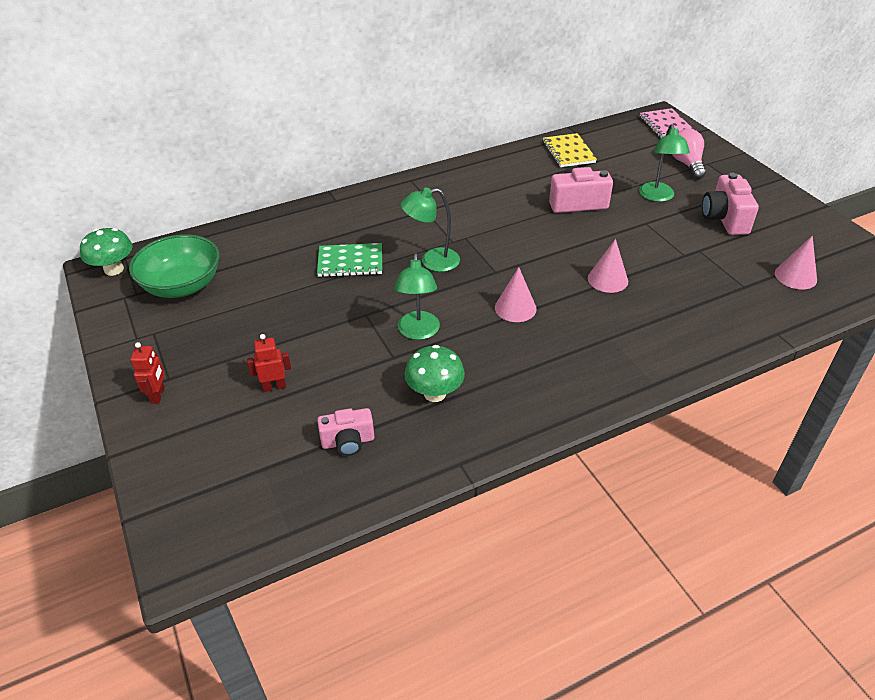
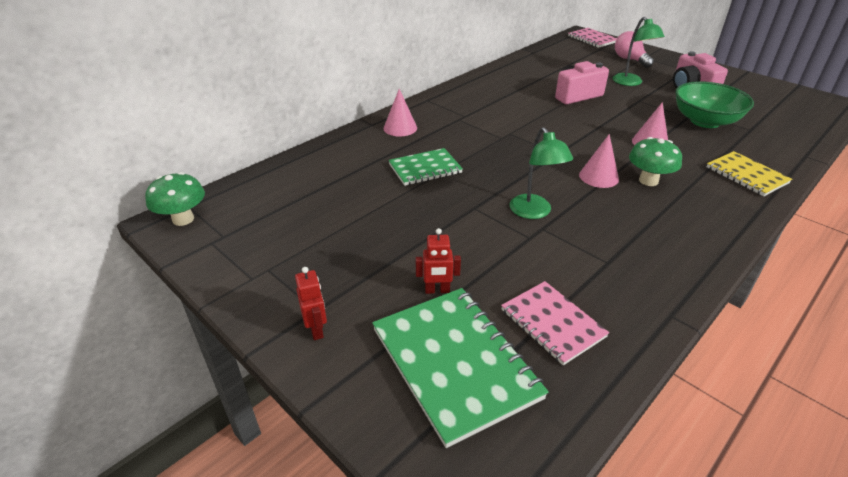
camera: 20 degrees left, 5 degrees down
green bowl [129,234,219,298] -> green bowl moved to [675,81,754,128]
red robot [247,334,291,392] -> red robot turned 150 degrees counterclockwise [416,228,461,294]
pink camera [317,408,375,456] -> pink notebook [501,281,609,365]
green lamp [401,187,460,272] -> none
green mushroom [404,345,465,402] -> green mushroom moved to [629,137,682,186]
yellow notebook [543,133,597,167] -> yellow notebook moved to [707,151,792,196]
pink cone [775,236,817,290] -> pink cone moved to [383,89,417,136]
none -> green notebook [372,288,549,448]

